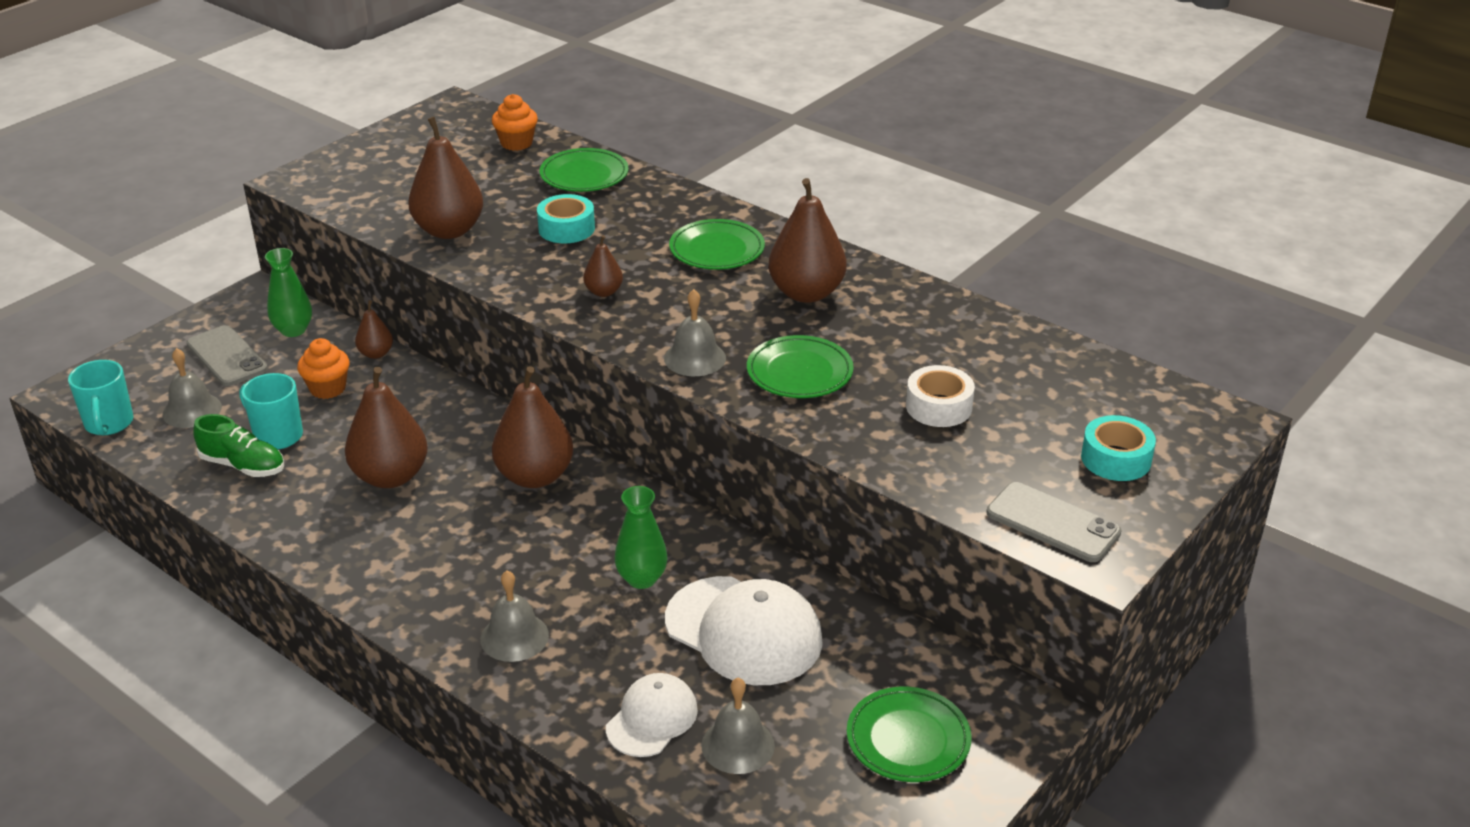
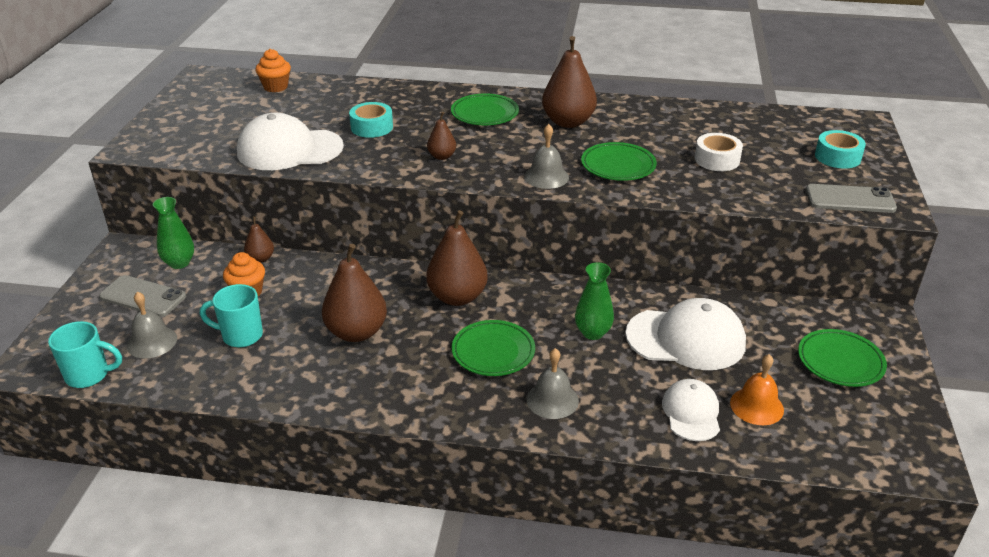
camera: 30 degrees left, 0 degrees up
turquoise mug [68,360,133,435] -> turquoise mug turned 45 degrees counterclockwise [48,321,122,388]
green shoe [193,414,284,477] -> none
brown pear [408,117,483,239] -> white cap [237,113,344,170]
green plate [540,148,628,192] -> green plate moved to [452,320,535,376]
grey bell [701,678,775,774] -> orange bell [730,354,784,425]

